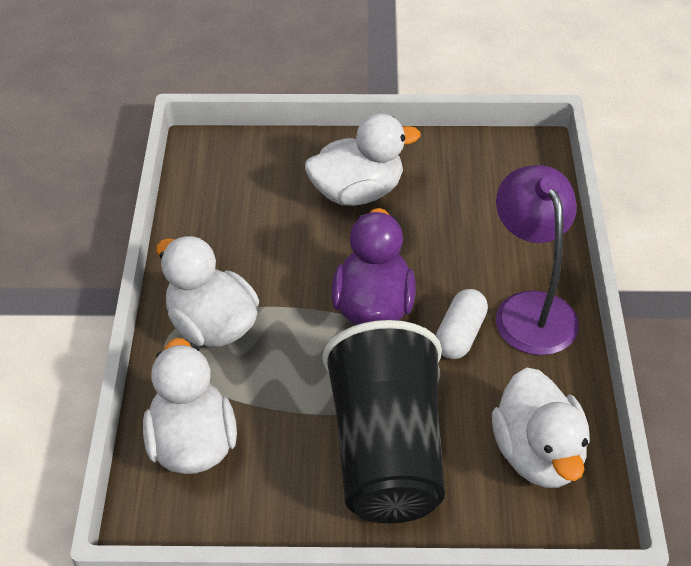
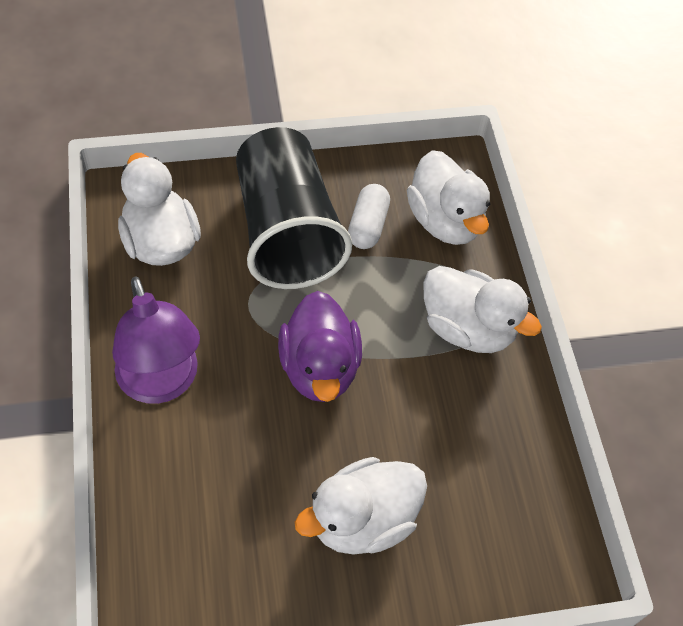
camera: 165 degrees right, 10 degrees up
white capsule [436,289,488,359] -> white capsule moved to [348,184,390,249]

